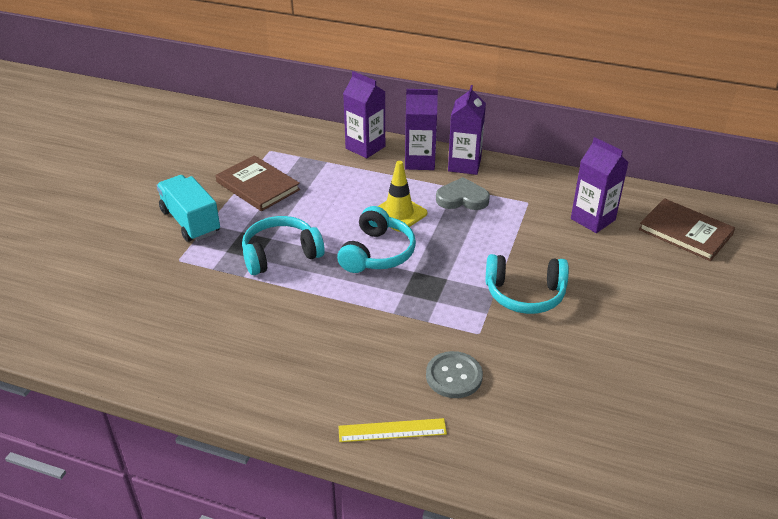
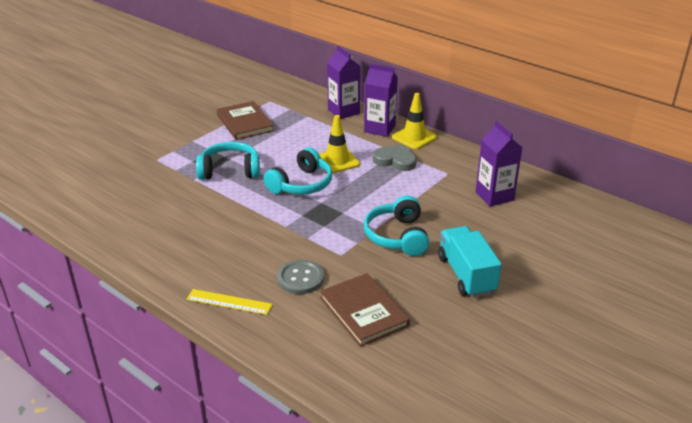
camera: 20 degrees right, 5 degrees down
turquoise truck [156,175,220,242] -> turquoise truck moved to [438,226,502,298]
purple carton [448,85,486,175] -> yellow traffic cone [392,93,437,149]
turquoise headphones [486,254,569,314] -> turquoise headphones turned 60 degrees clockwise [364,195,429,256]
brown book [639,198,735,261] -> brown book moved to [320,273,410,347]

